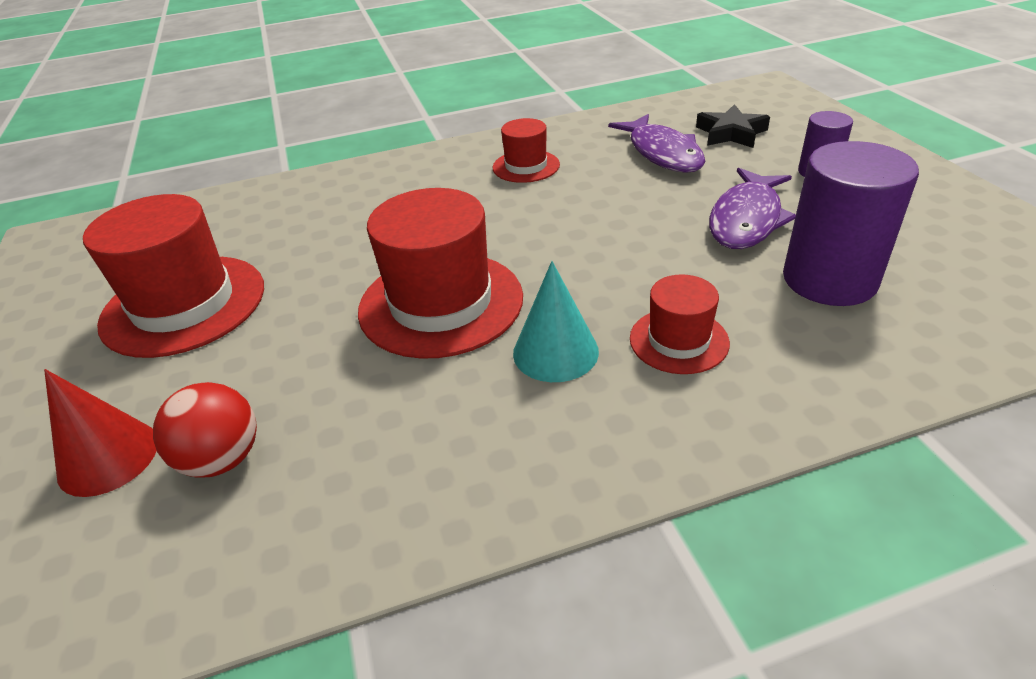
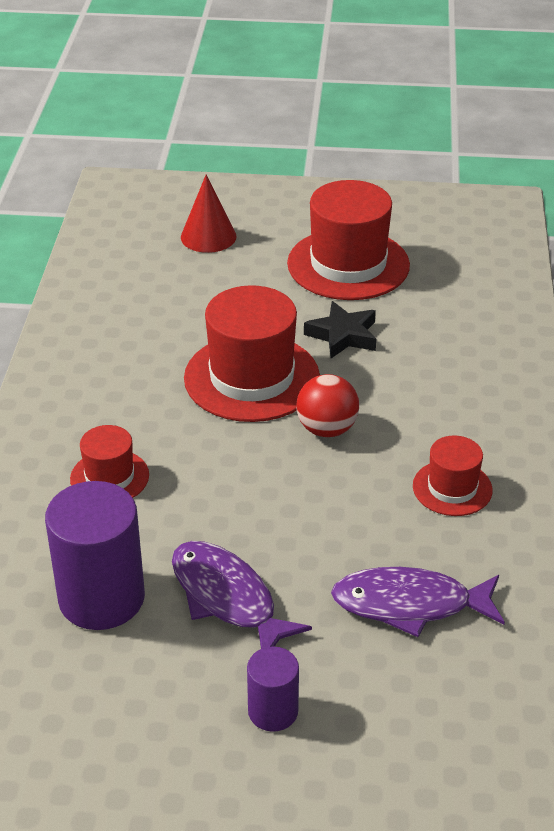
camera: 110 degrees right, 0 degrees up
red ball [153,382,257,478] -> red ball moved to [296,374,359,437]
turquoise cone [513,261,599,382] -> none
black star [696,104,770,148] -> black star moved to [304,301,376,358]

